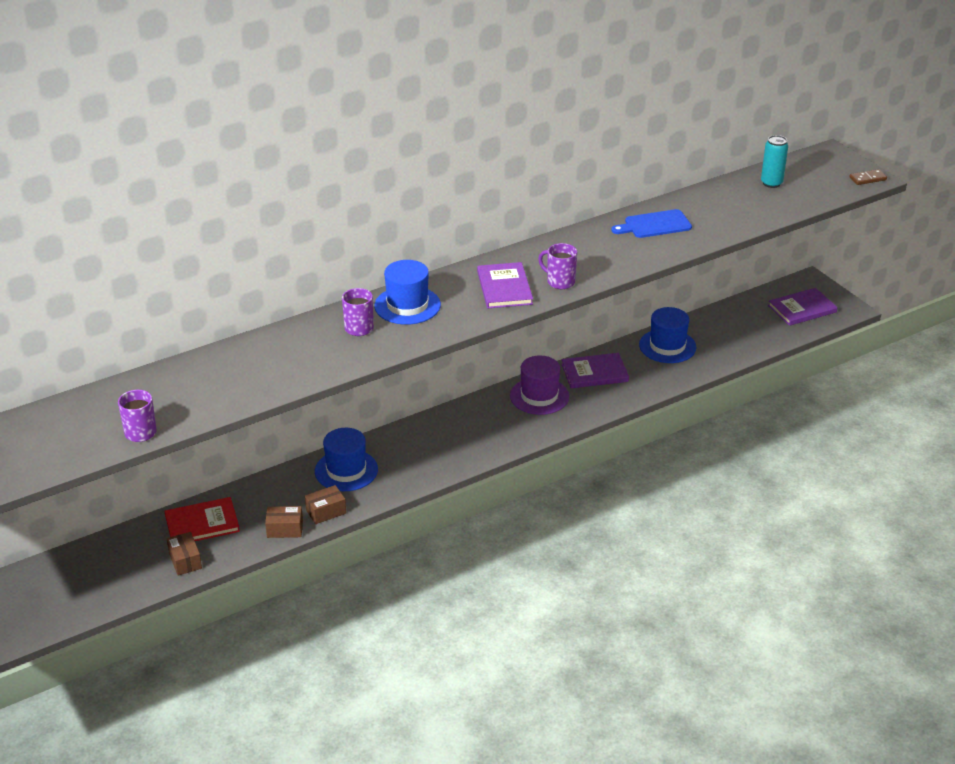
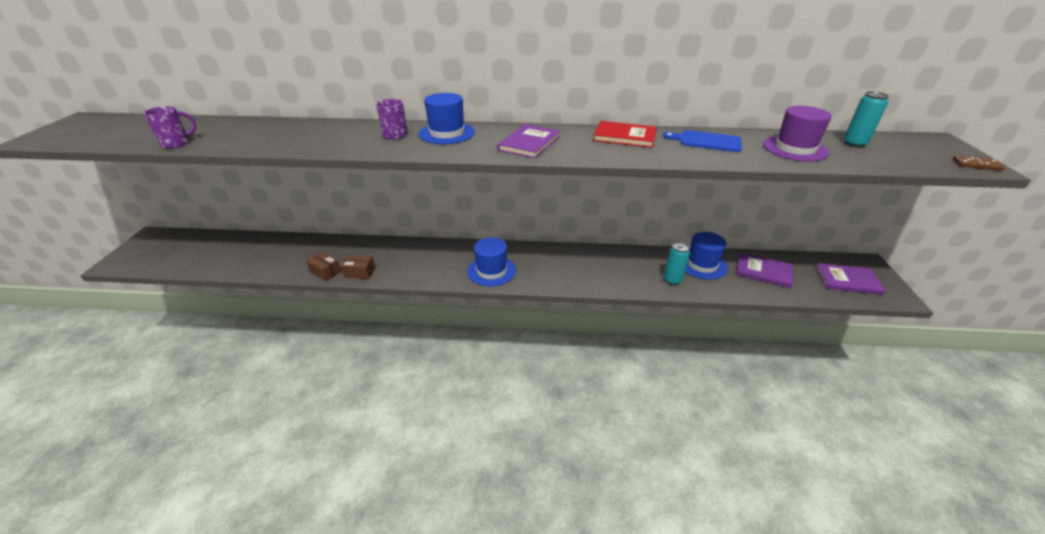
camera: 35 degrees right, 0 degrees up
red book [165,497,240,541] -> red book moved to [593,121,657,148]
brown box [167,532,202,576] -> none
blue hat [315,428,378,491] -> blue hat moved to [467,237,516,286]
purple hat [510,356,569,415] -> purple hat moved to [763,106,832,162]
purple mug [538,243,577,289] -> none
purple book [562,353,629,388] -> purple book moved to [736,253,793,288]
none -> turquoise can [663,242,690,285]

